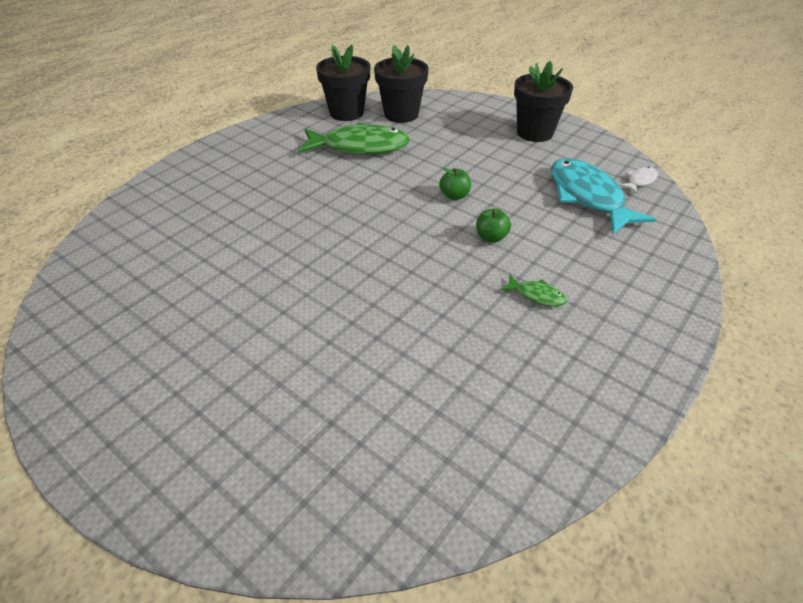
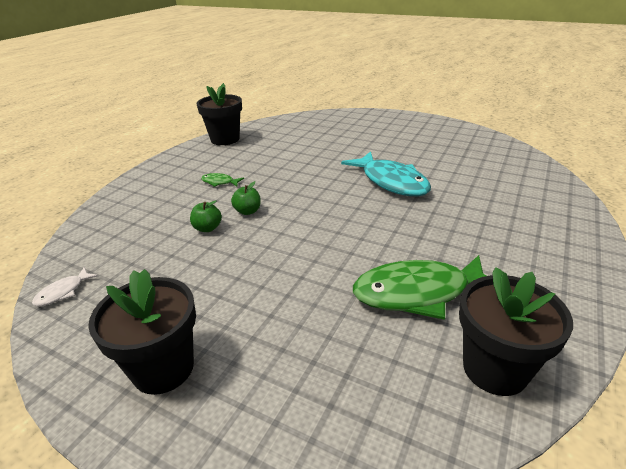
camera: 170 degrees right, 10 degrees down
black flower pot [374,45,429,123] -> black flower pot moved to [197,83,242,145]
green apple [439,168,471,200] -> green apple moved to [190,200,222,232]
turquoise fish [551,158,656,234] -> turquoise fish moved to [341,151,431,196]

